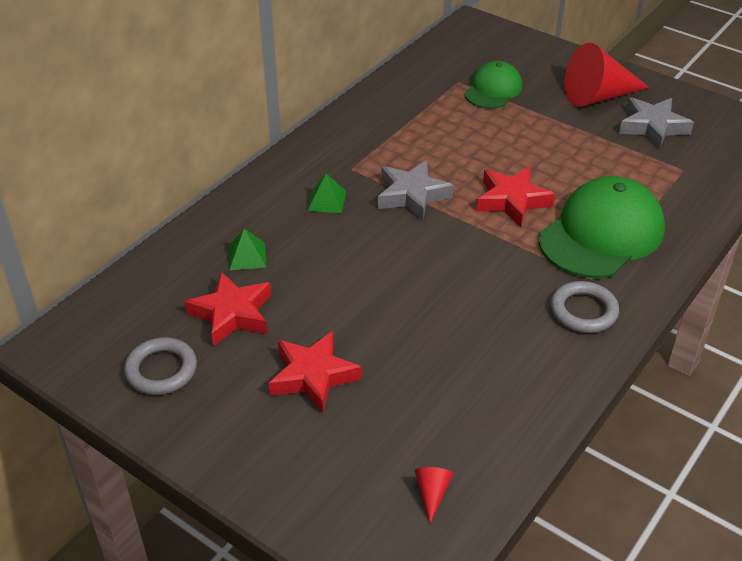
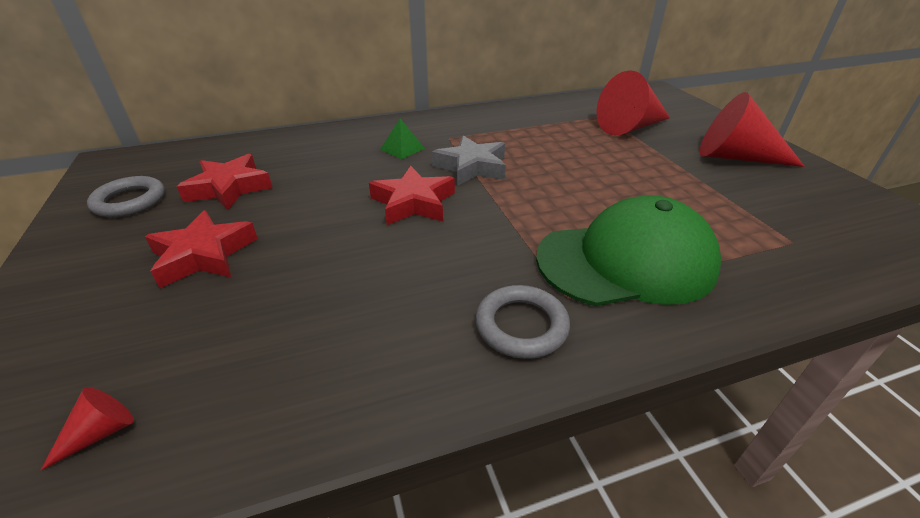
camera: 35 degrees right, 5 degrees down
green pyramid [229,229,266,270] -> none
green cap [464,61,522,109] -> red cone [597,70,670,135]
red star [476,167,555,227] -> red star moved to [369,166,455,225]
grey star [619,97,694,150] -> none

